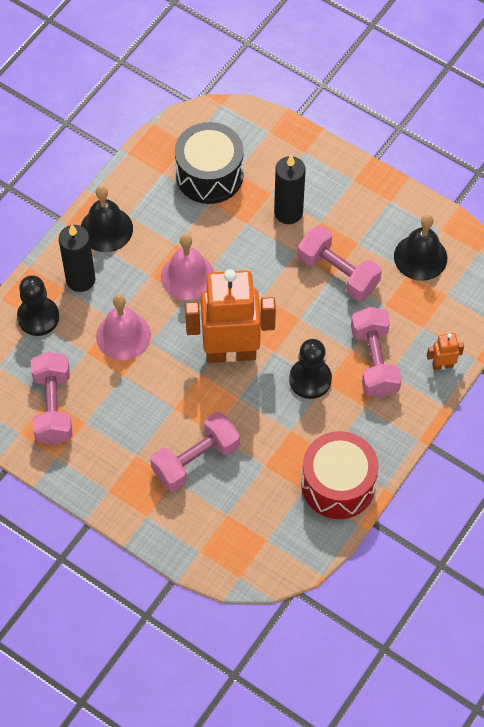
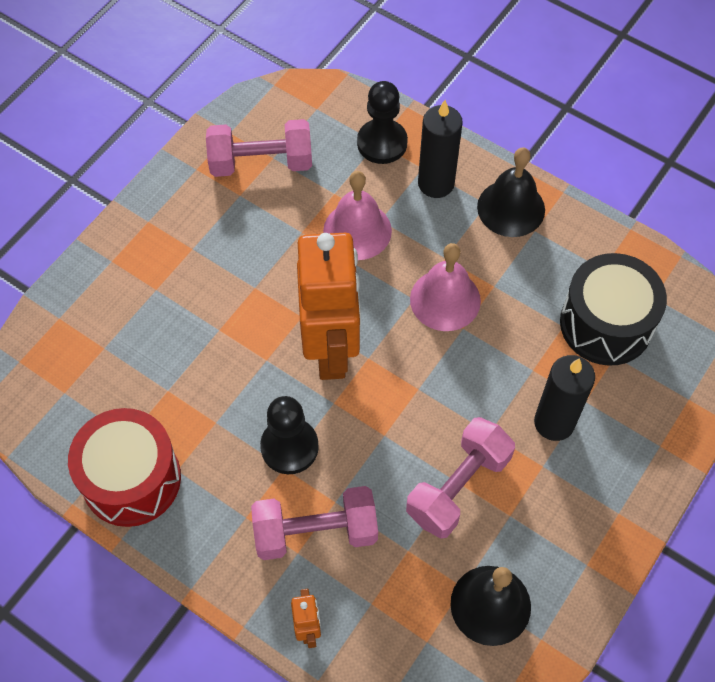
camera: 90 degrees right, 0 degrees up
pink dumbbell [150,412,240,491] -> none

